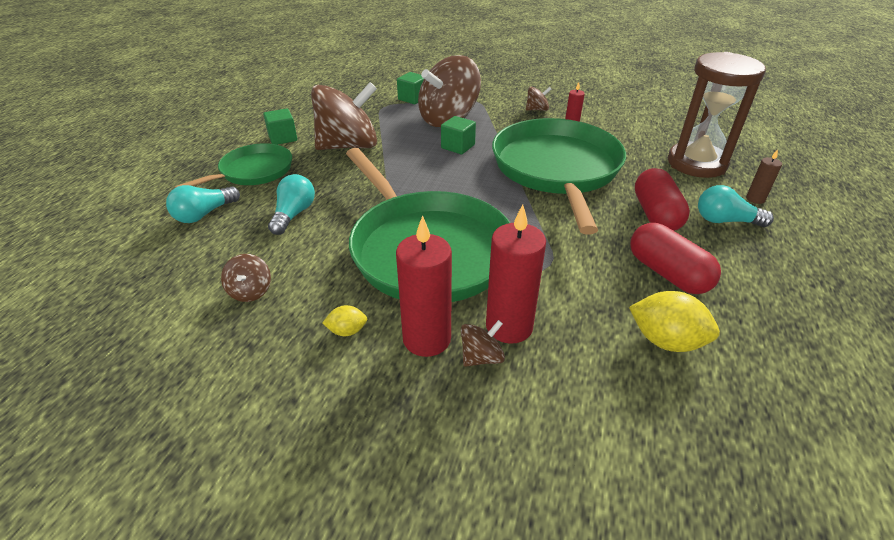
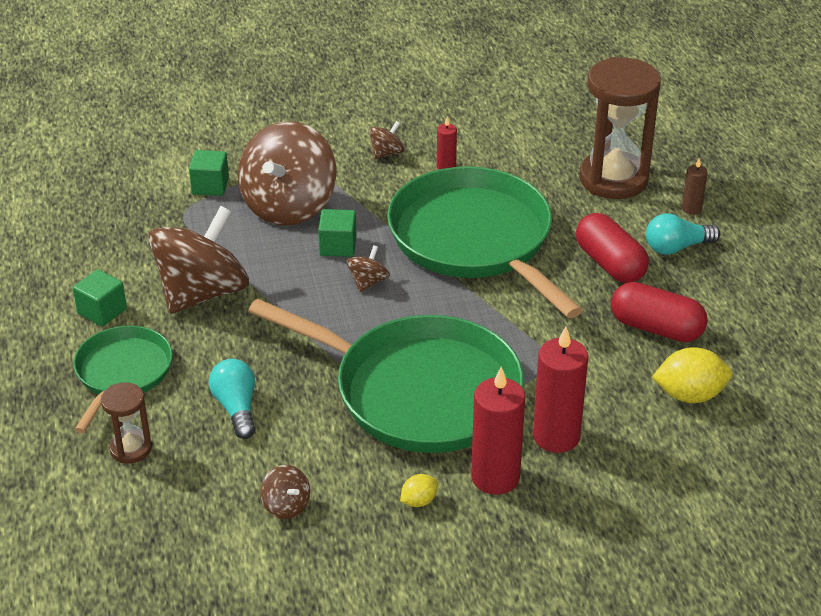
camera: 30 degrees left, 0 degrees up
turquoise light bulb [166,185,240,223] -> brown hourglass [101,383,152,463]
brown spinning top [461,320,505,367] -> brown spinning top moved to [347,245,390,292]

